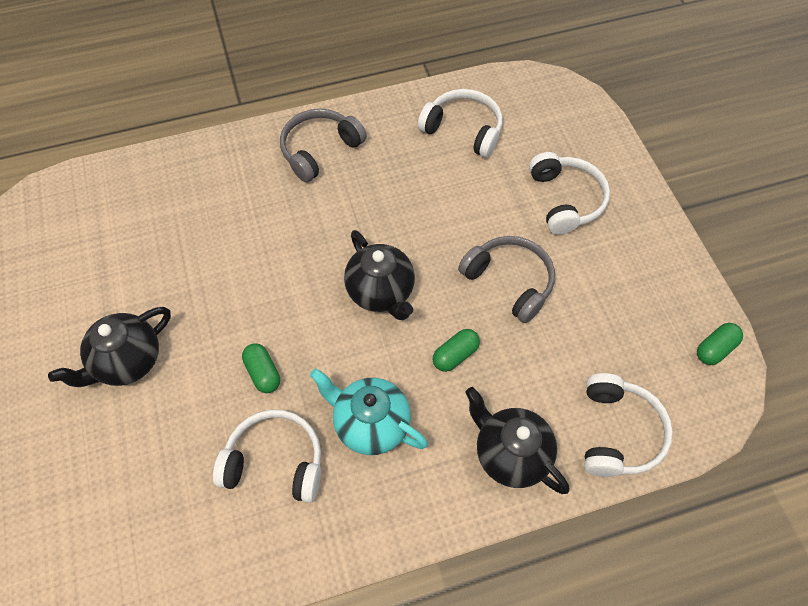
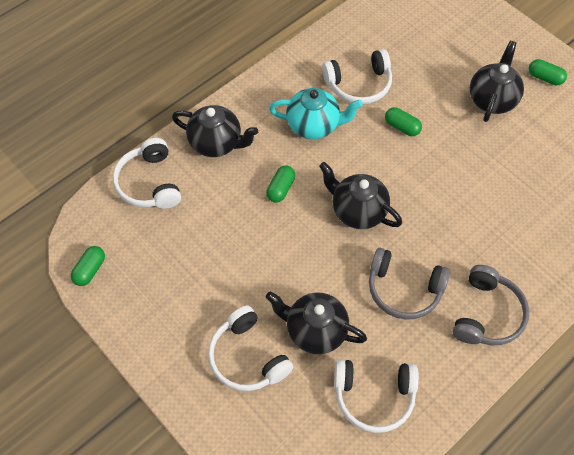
camera: 155 degrees right, 0 degrees up
grey headphones [458,236,555,323] -> grey headphones moved to [369,248,450,320]
none -> black teapot [266,292,367,354]
none -> green capsule [529,59,567,85]

